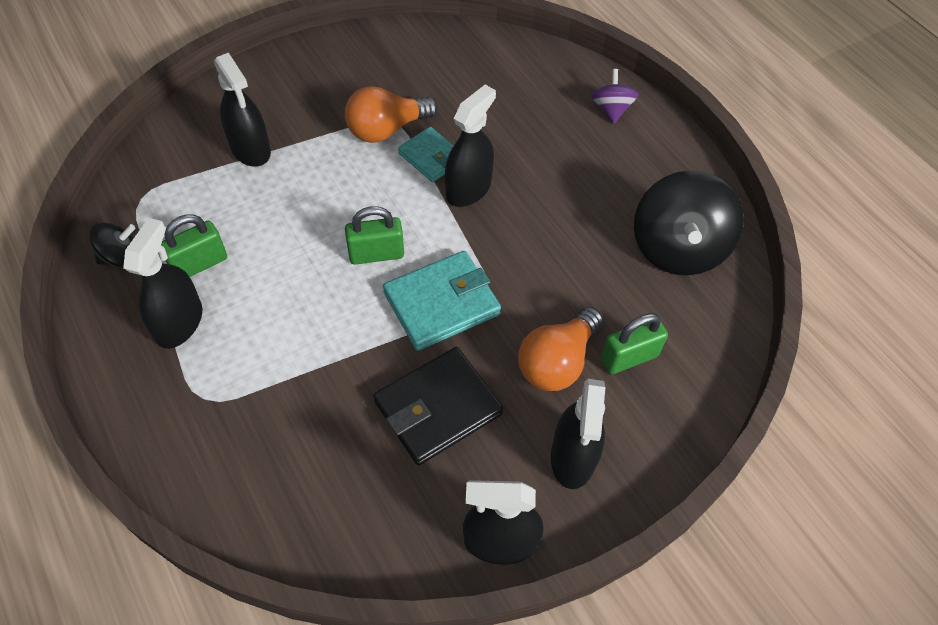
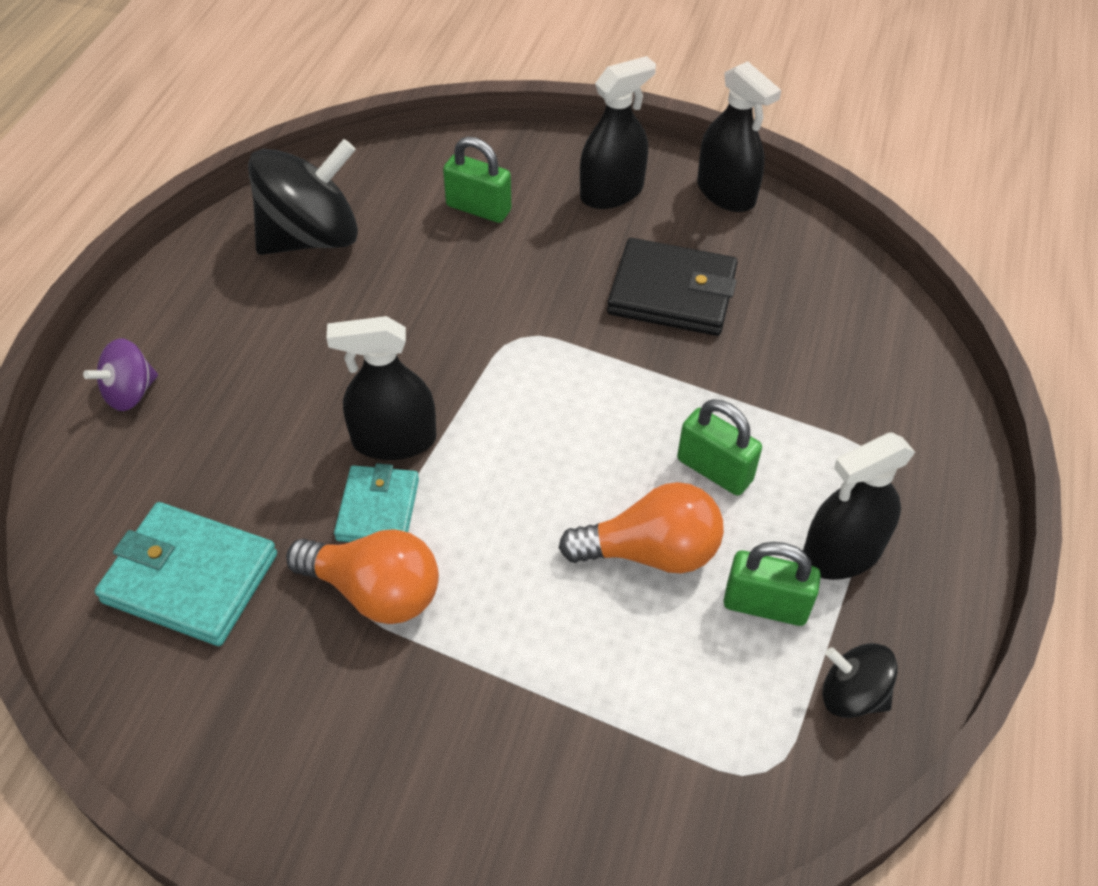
camera: 130 degrees left, 5 degrees down
black spray bottle [214,53,271,167] -> none
green padlock [345,206,404,265] -> green padlock moved to [677,400,762,496]
turquoise wallet [383,251,501,351] -> turquoise wallet moved to [95,502,277,646]
orange light bulb [518,307,603,391] -> orange light bulb moved to [559,482,724,573]

